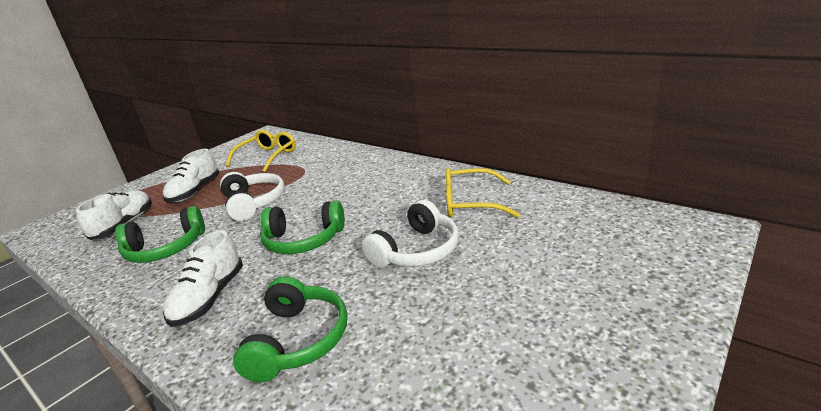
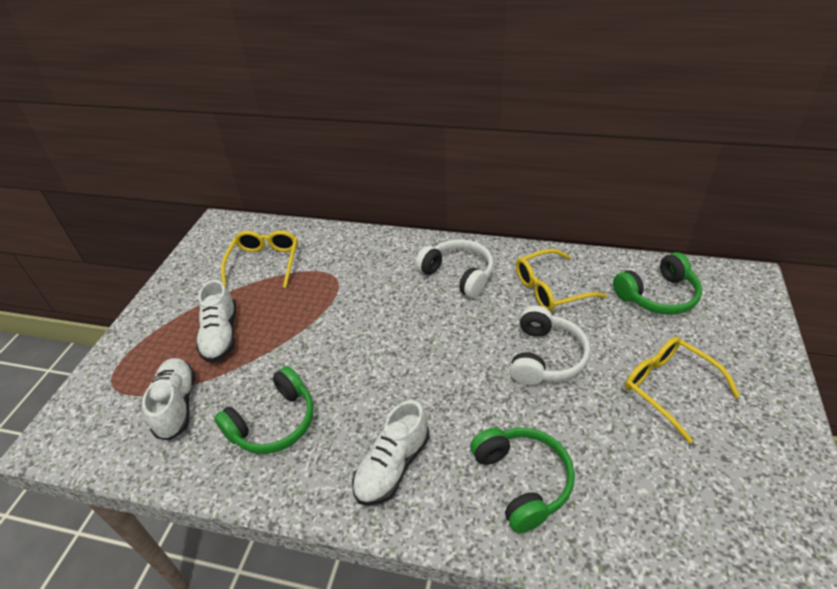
camera: 25 degrees left, 15 degrees up
white shoe [163,230,243,327] -> white shoe turned 45 degrees clockwise [352,400,429,506]
white headphones [220,172,285,221] -> white headphones moved to [415,239,494,298]
green headphones [260,200,345,254] -> green headphones moved to [613,252,702,315]
none -> yellow glasses [625,337,740,444]

